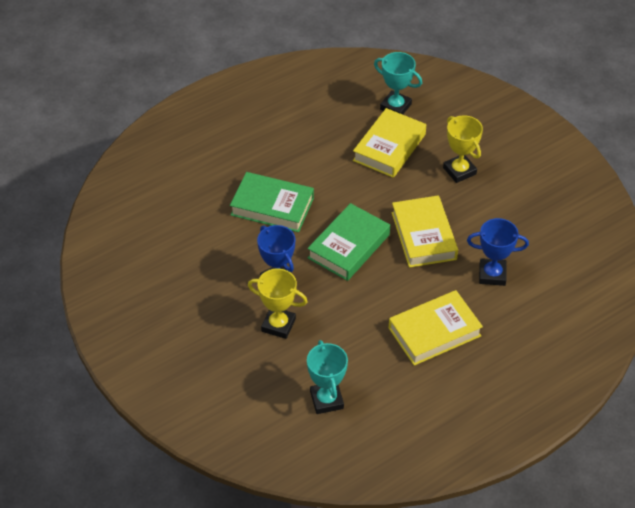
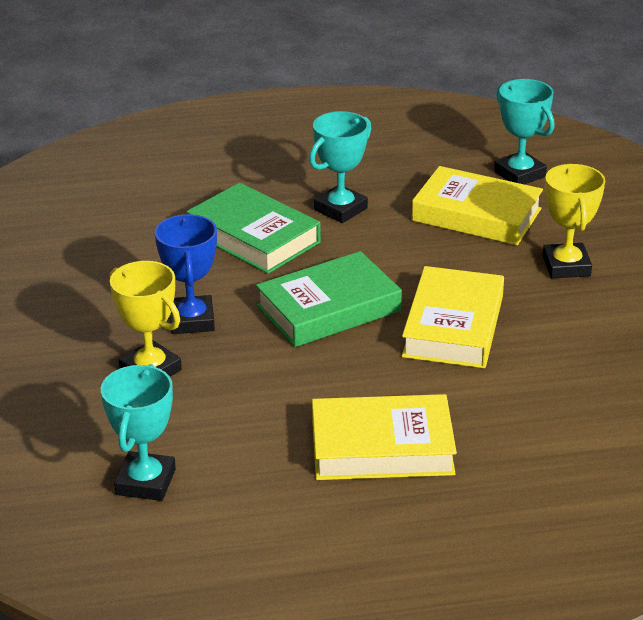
camera: 25 degrees right, 15 degrees down
yellow book [353,108,426,178] -> yellow book turned 60 degrees clockwise [412,166,543,245]
blue trophy [467,218,529,286] -> none
none -> turquoise trophy [309,111,372,223]

